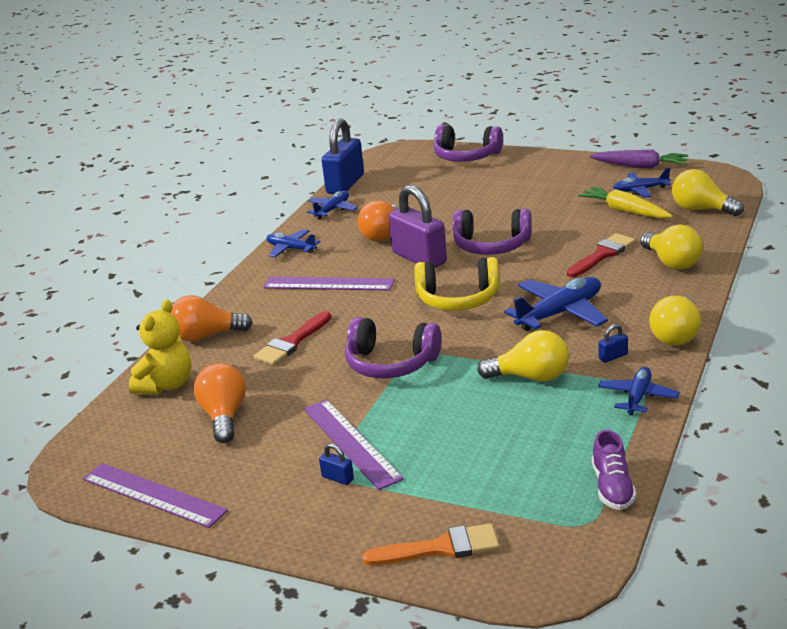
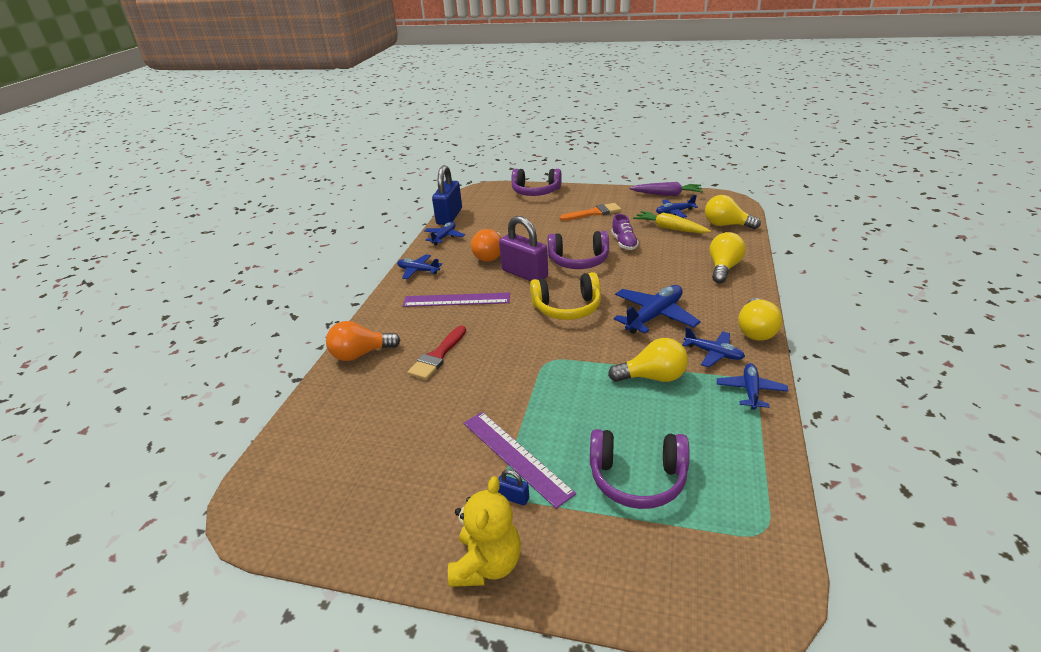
camera: 10 degrees left, 5 degrees up
purple ruler [83,463,228,528] -> none
yellow teddy bear [129,300,191,394] -> yellow teddy bear moved to [448,476,521,587]
orange light bulb [194,363,246,443] -> none
purple headphones [345,317,441,378] -> purple headphones moved to [590,429,690,509]
orange brush [362,523,499,565] -> orange brush moved to [560,203,621,221]
red brush [567,233,635,277] -> none
purple shoe [592,430,636,510] -> purple shoe moved to [611,214,639,250]
blue padlock [599,324,628,363] -> blue plane [682,327,745,367]
yellow light bulb [640,225,703,270] -> yellow light bulb turned 120 degrees counterclockwise [709,232,746,283]

